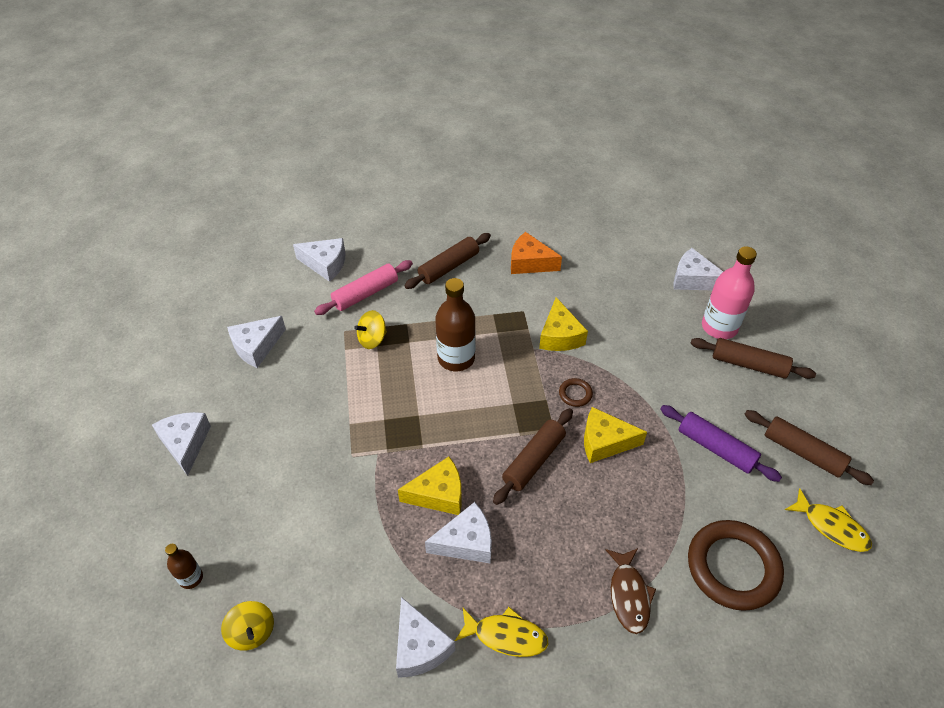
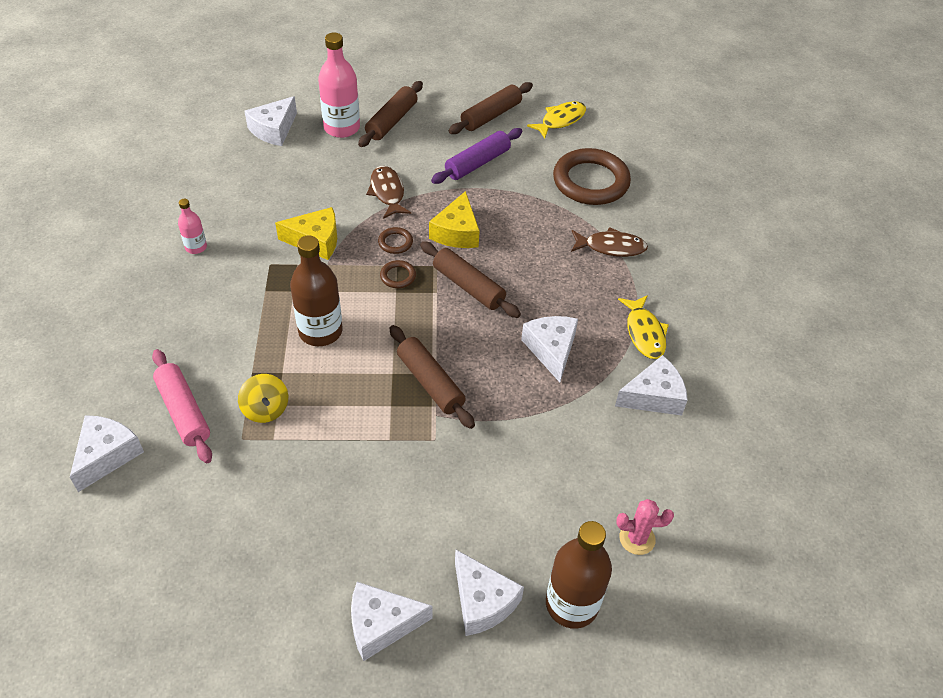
camera: 85 degrees left, 0 degrees up
brown bottle [165,544,203,589] -> brown bottle [546,521,612,629], size x1.90
yellow spinning top [221,601,274,651] -> pink cactus [616,499,674,555]
white cheese [227,316,286,368] -> white cheese moved to [455,549,524,636]
yellow cheese [398,456,462,515] -> none
brown rolling pin [404,233,491,289] -> brown rolling pin moved to [389,325,475,429]
yellow fish [455,607,549,657] -> yellow fish turned 150 degrees clockwise [618,295,669,359]
orange cheese [511,232,562,274] -> pink bottle [178,199,207,254]
none -> brown fish [366,166,411,219]
none -> brown ring [380,260,416,288]

